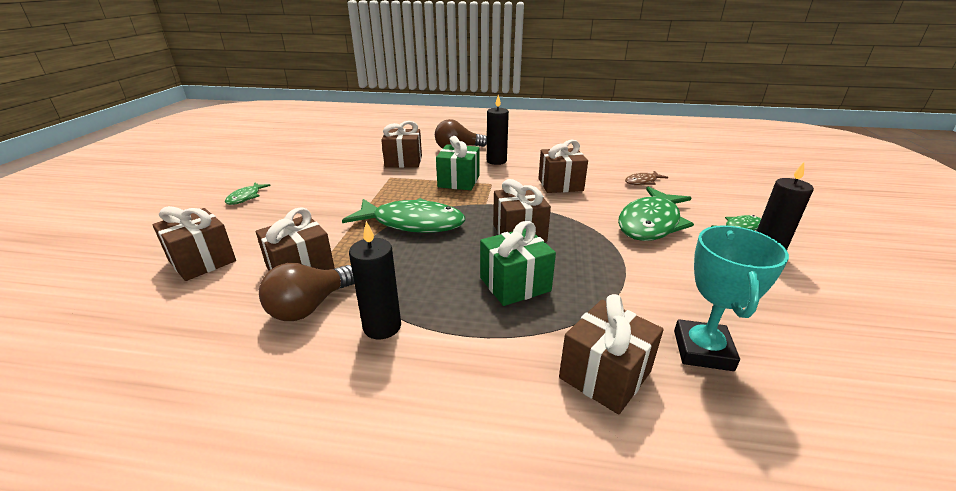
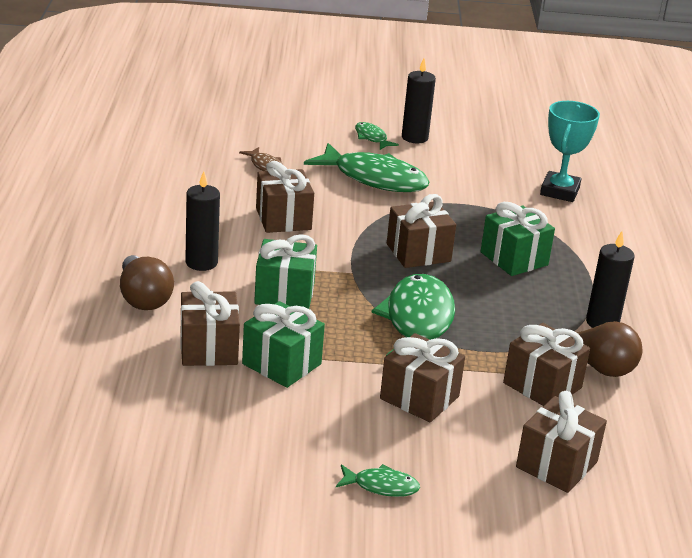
camera: 100 degrees left, 0 degrees up
brown gift [559,294,664,415] -> brown gift moved to [380,333,465,422]
turquoise trophy [674,225,789,371] -> turquoise trophy turned 75 degrees counterclockwise [540,101,600,202]
none -> green gift [242,301,325,388]

